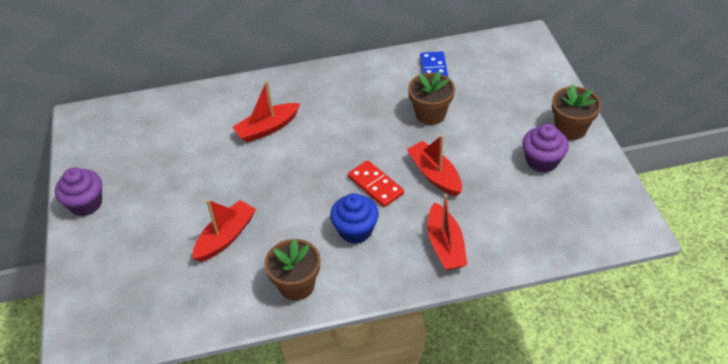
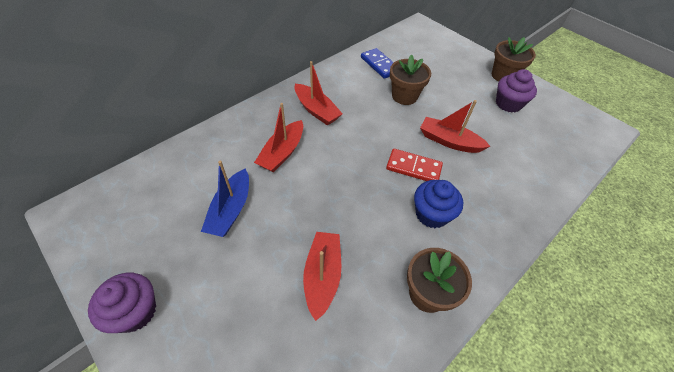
camera: 35 degrees left, 5 degrees up
red boat [428,194,467,270] -> red boat moved to [295,61,343,125]
none -> blue boat [201,161,249,237]

